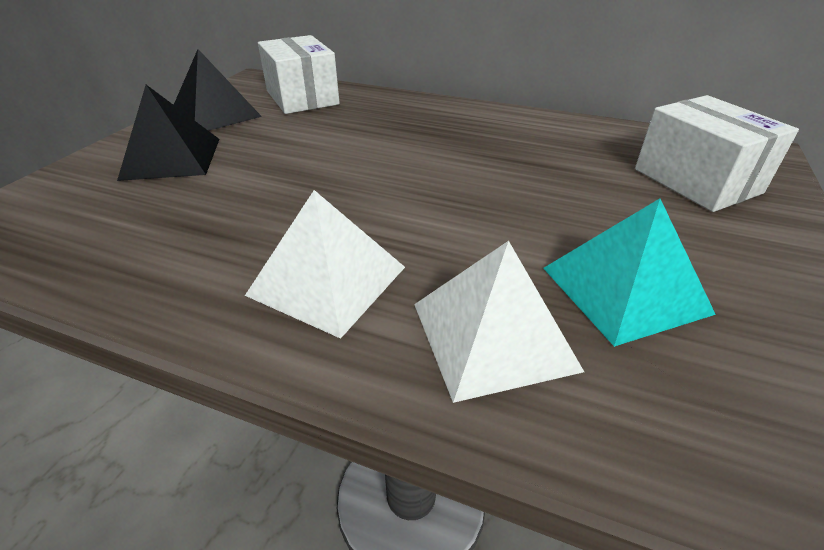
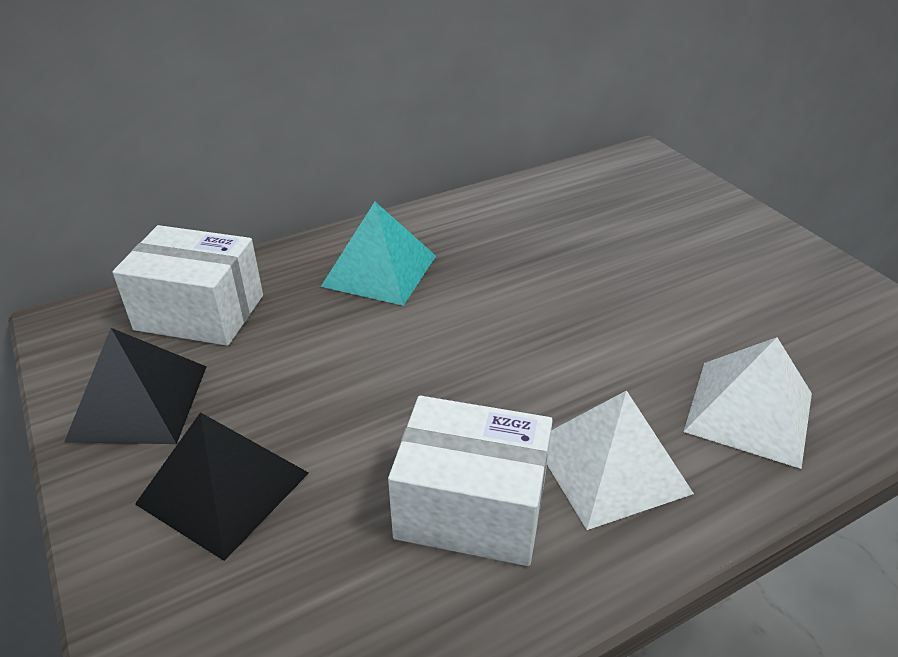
camera: 50 degrees left, 0 degrees up
turquoise pyramid [543,199,716,347] -> turquoise pyramid moved to [321,202,436,306]
white box [635,95,799,212] -> white box moved to [388,396,553,566]

